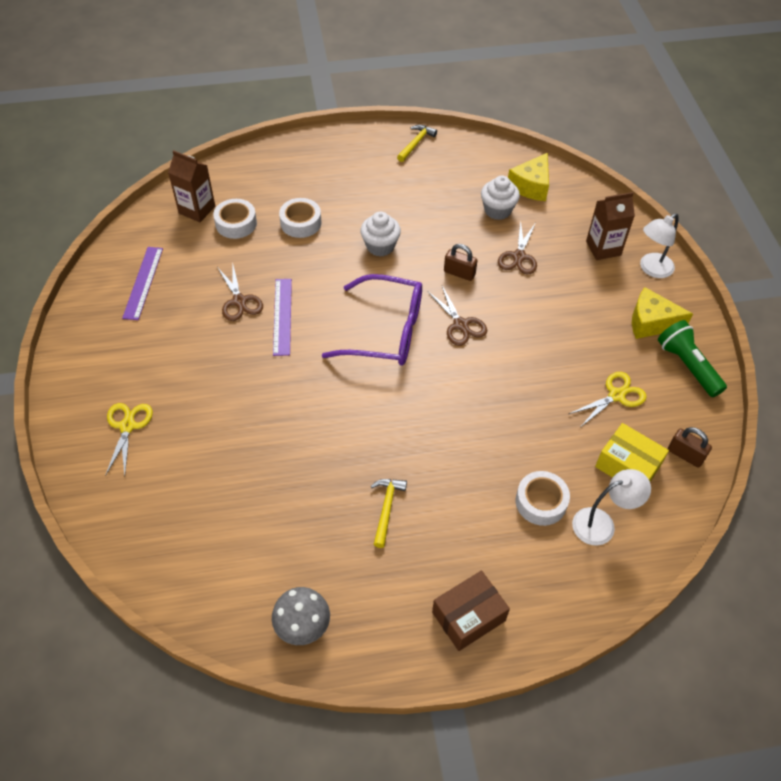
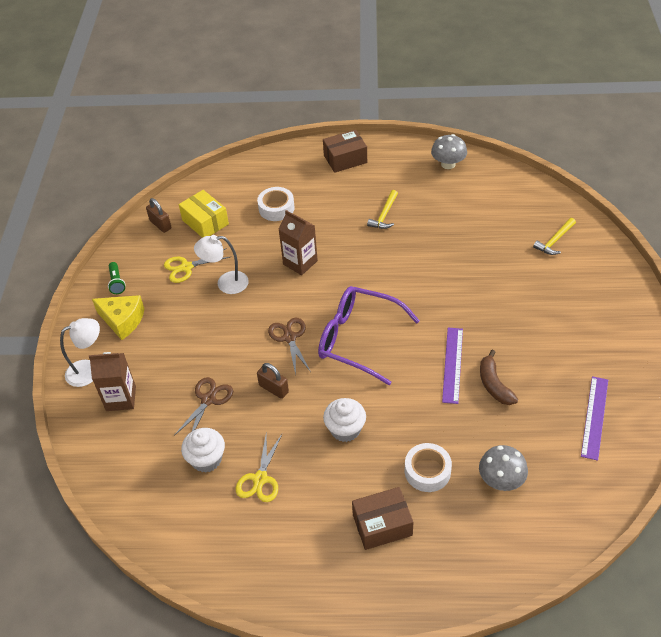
camera: 165 degrees left, 5 degrees down
yellow scissors [105,403,153,476] -> yellow scissors moved to [236,434,282,502]
brown carton [168,150,215,222] -> brown carton moved to [278,210,318,275]
white tape [213,199,257,239] -> grey mushroom [479,445,528,491]
brown scissors [217,261,263,321] -> brown banana [480,350,518,405]
yellow hammer [397,125,437,162] -> yellow hammer moved to [533,218,576,255]
yellow cheese [508,153,549,201] -> none
white lamp [572,469,651,546] -> white lamp moved to [194,235,249,294]
green flashlight [658,320,727,397] -> green flashlight [108,262,126,294], size x0.57
none -> brown box [352,487,413,550]

